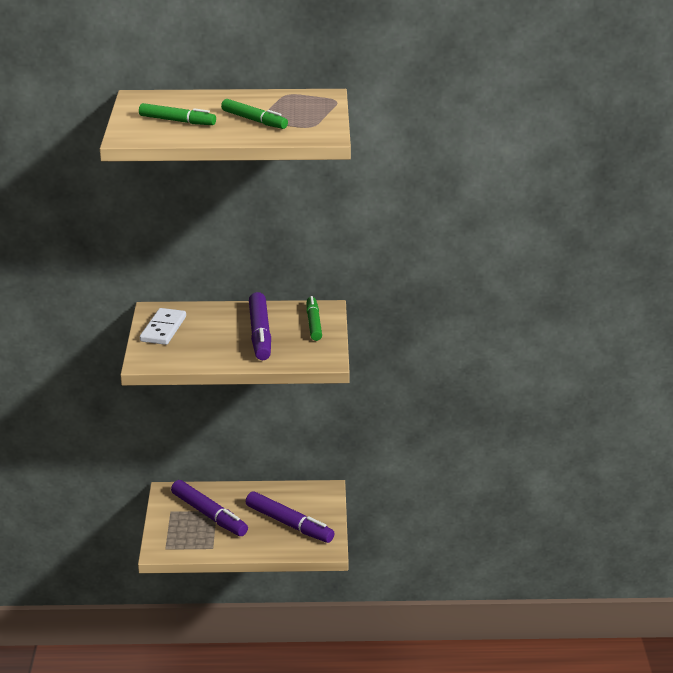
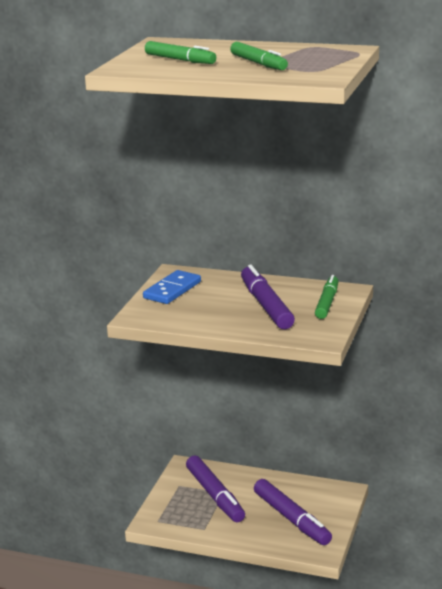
camera: 20 degrees right, 5 degrees down
white domino [140,308,186,345] -> blue domino [143,270,201,304]
purple marker [249,292,271,360] -> purple marker turned 150 degrees clockwise [241,265,295,329]

